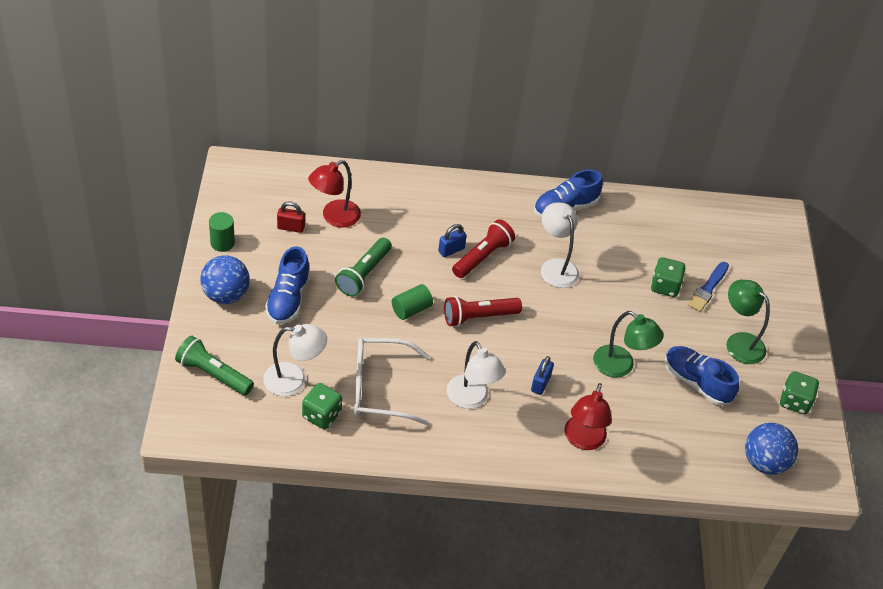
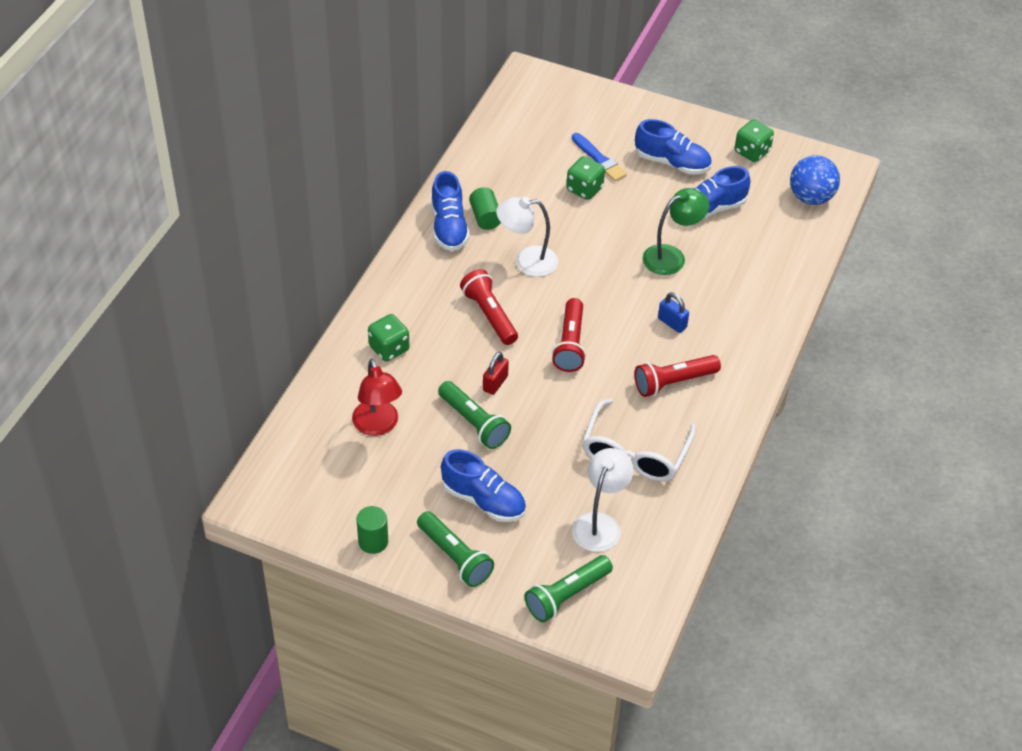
camera: 65 degrees left, 0 degrees up
blue ball [200,255,250,304] -> green flashlight [417,511,494,587]
red padlock [277,201,305,233] -> red padlock moved to [483,352,509,395]
green dice [302,383,342,429] -> green dice moved to [368,314,409,362]
green cylinder [392,284,433,320] -> green cylinder moved to [469,187,501,230]
blue padlock [438,224,467,257] -> none
white lamp [447,341,505,409] -> red flashlight [634,355,721,397]
red lamp [564,383,612,450] -> none
green lamp [726,280,770,364] -> blue shoe [635,119,712,174]

